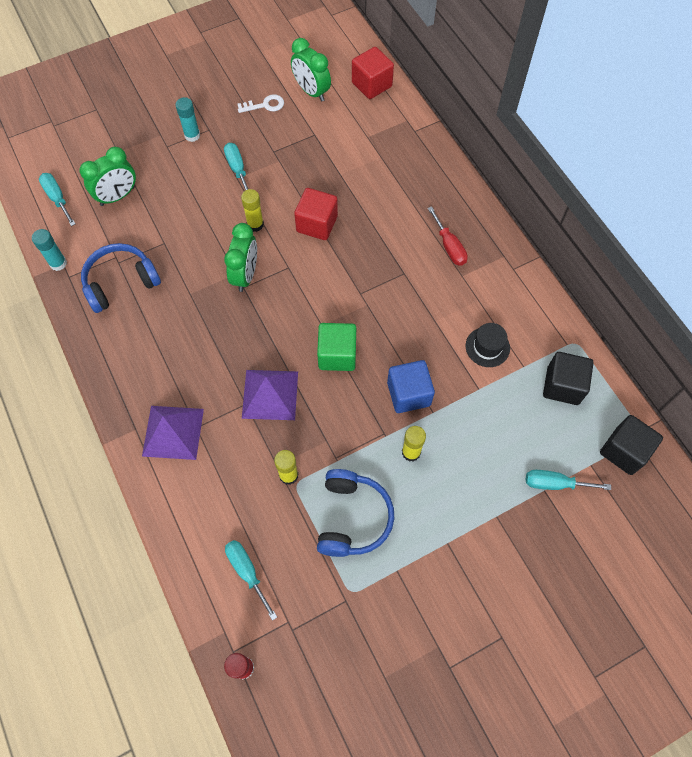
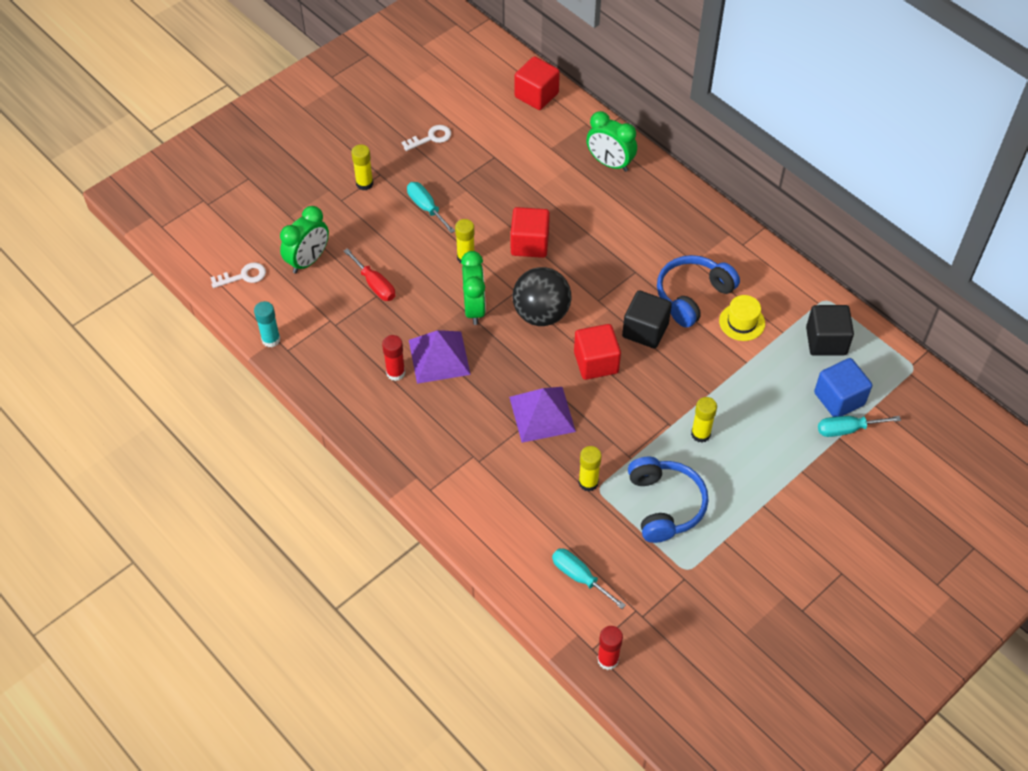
camera: 15 degrees left, 10 degrees down
turquoise screwdriver [39,173,76,226] -> white key [210,262,266,288]
blue headphones [81,243,161,313] -> blue headphones moved to [657,255,740,328]
purple pyramid [142,406,204,460] -> purple pyramid moved to [409,330,471,384]
turquoise glue stick [175,97,200,142] -> yellow glue stick [351,144,373,190]
green clock [291,38,331,102] -> green clock moved to [586,111,637,172]
green cube [317,323,356,371] -> red cube [574,324,621,380]
blue cube [387,360,435,413] -> blue cube moved to [814,358,872,417]
red screwdriver [427,206,468,266] -> red screwdriver moved to [344,248,395,301]
black hat [466,323,510,367] -> yellow hat [719,295,765,341]
black cube [600,415,663,475] -> black cube moved to [622,290,672,349]
none -> red glue stick [382,335,405,381]
none -> black ball [512,267,572,326]

